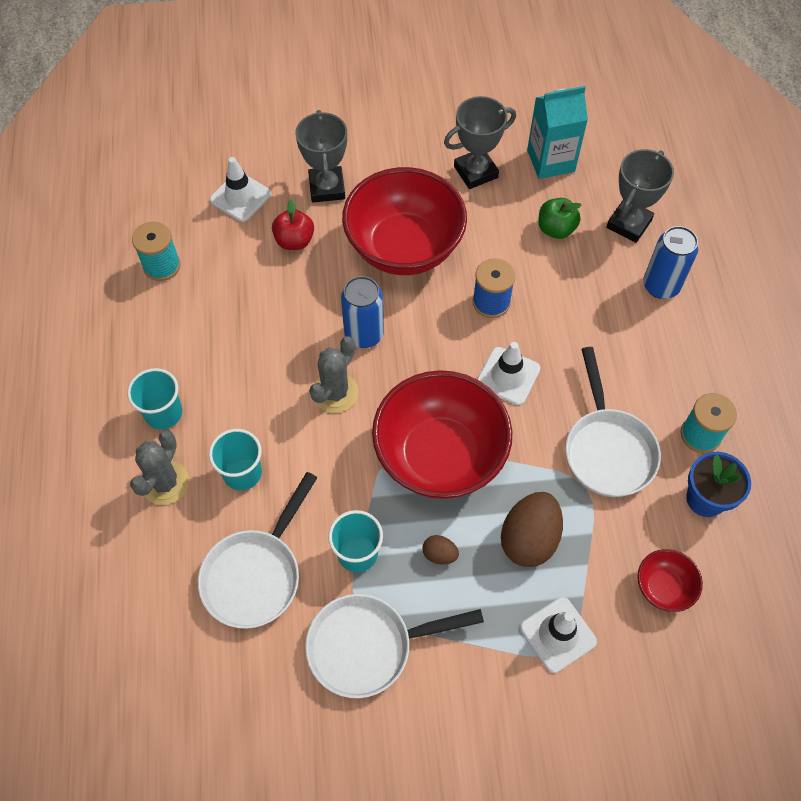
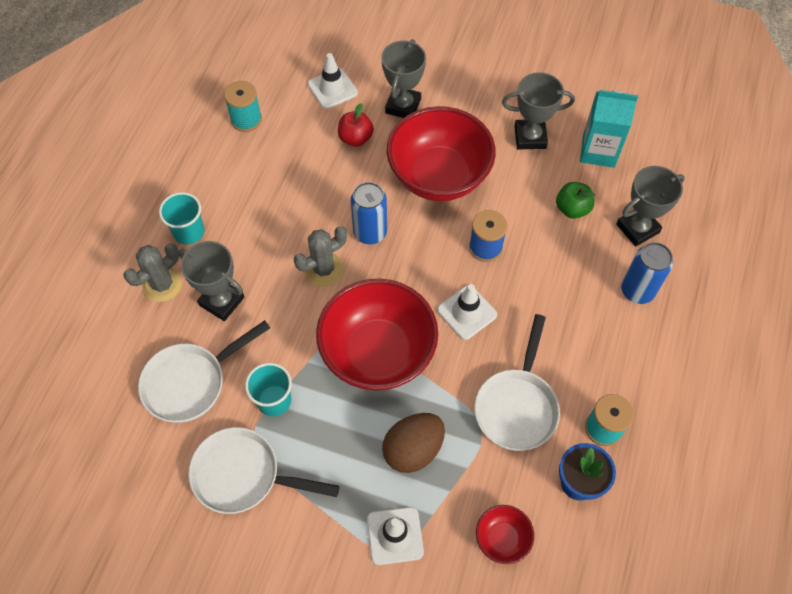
camera: 25 degrees right, 0 degrees up
turquoise cup [209,429,262,490] -> grey trophy [178,241,244,321]
brown egg [422,535,459,564] -> none

